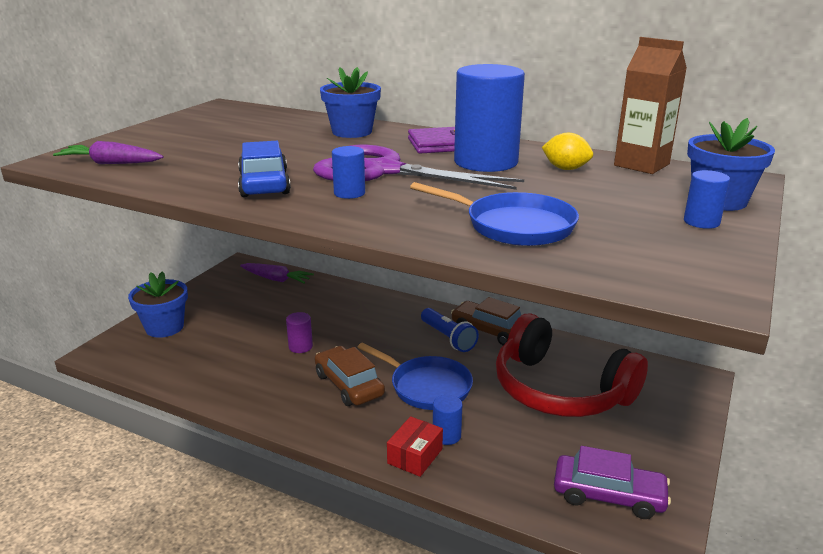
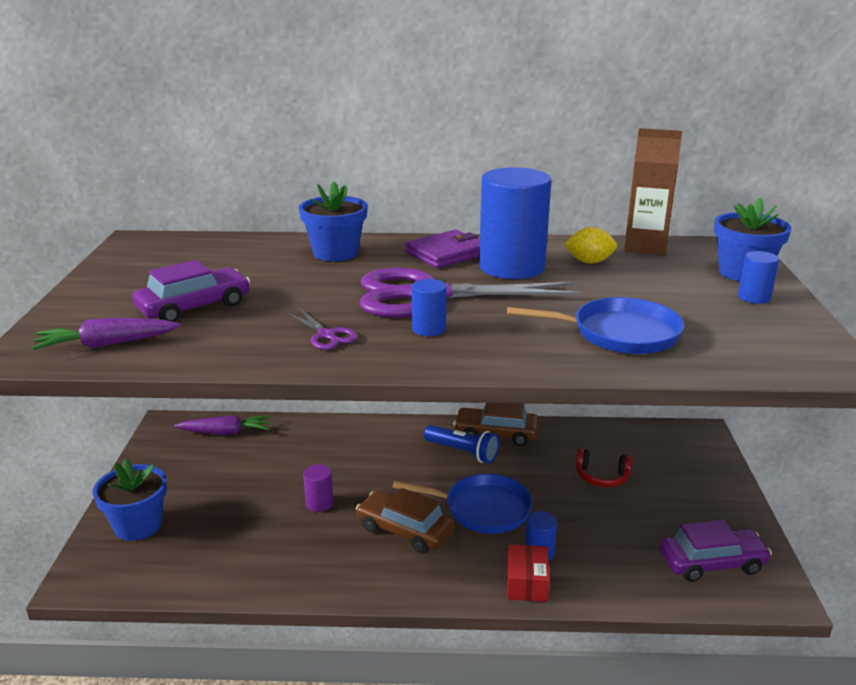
camera: 25 degrees left, 0 degrees up
blue car [238,141,291,197] -> purple scissors [288,308,358,350]
red headphones [496,313,648,417] -> red headphones [576,448,632,487], size x0.40
none -> purple car [132,260,250,322]

